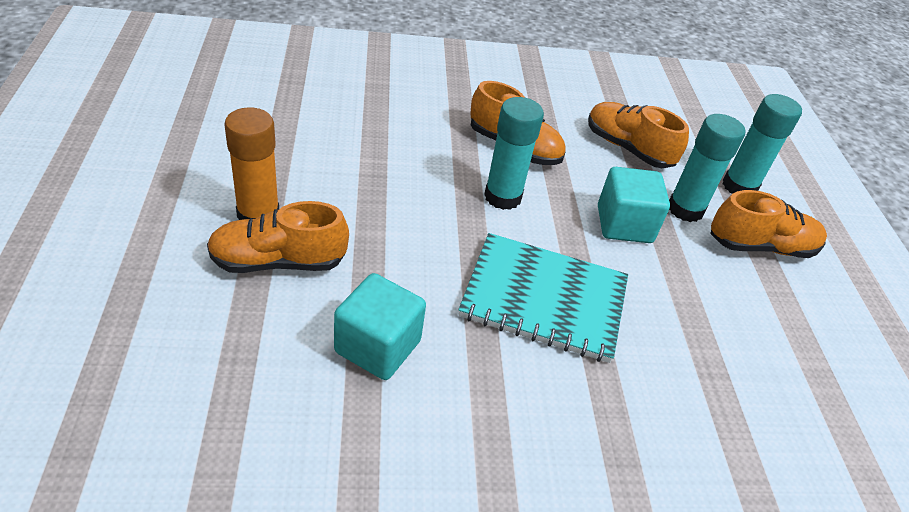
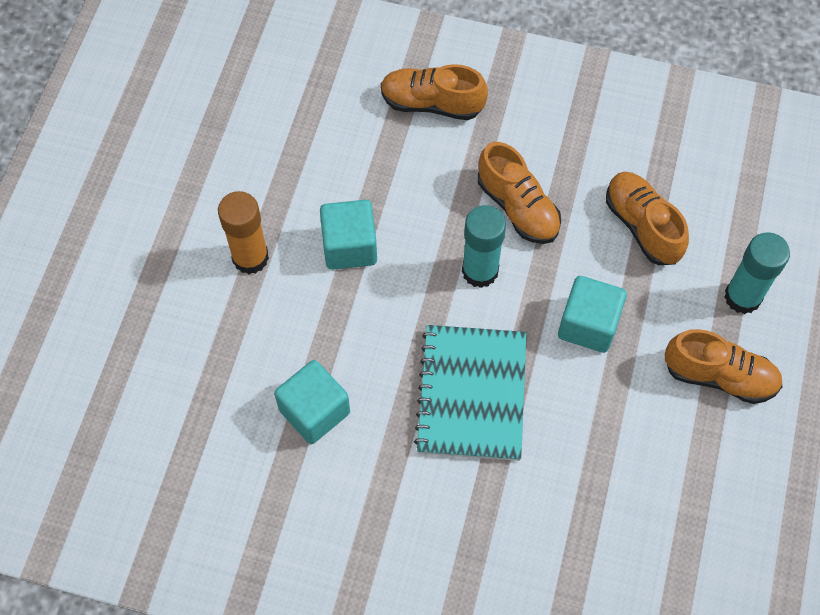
camera: 25 degrees right, 20 degrees up
orange shoe [207,201,349,273] -> orange shoe moved to [381,64,488,120]
turquoise notebook [458,233,628,363] -> turquoise notebook turned 60 degrees clockwise [414,325,527,461]
turquoise glue stick [669,114,745,222] -> none
none -> turquoise cube [320,200,377,270]

